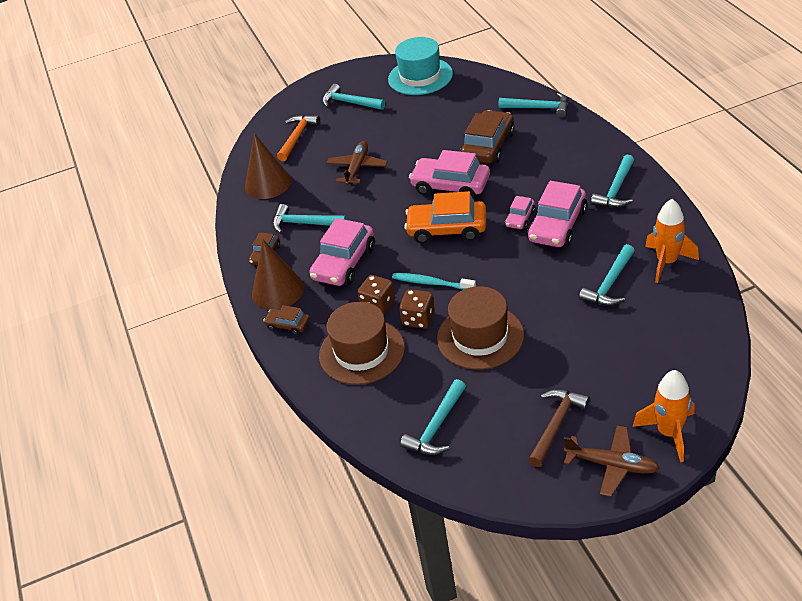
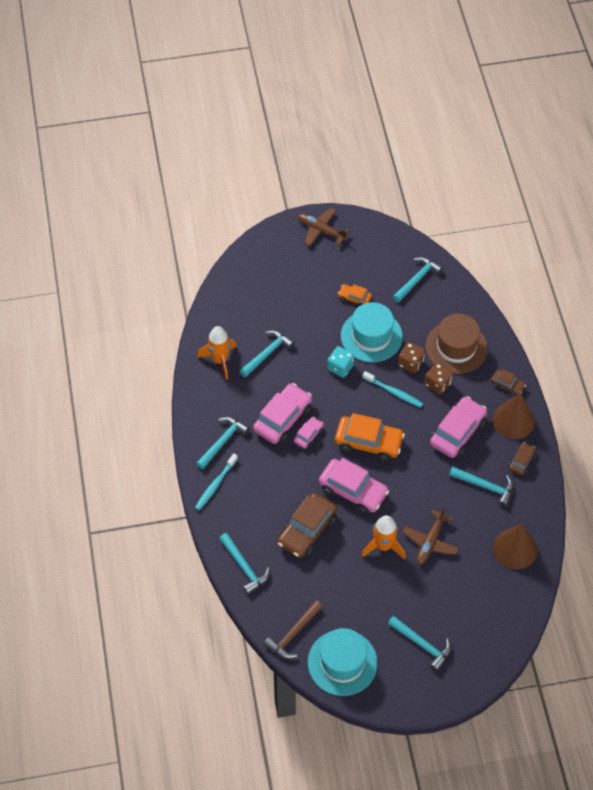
camera: 175 degrees left, 15 degrees up
orange hammer [277,115,320,161] -> none
brown hat [437,286,524,370] -> turquoise hat [341,302,403,362]
turquoise hammer [499,93,568,118] -> turquoise hammer turned 150 degrees counterclockwise [219,533,270,595]
brown hammer [528,389,590,467] -> brown hammer moved to [264,600,323,659]
orange rocket [633,370,695,462] -> orange rocket moved to [361,515,406,560]
none -> turquoise toothbrush [195,453,238,510]
none -> turquoise dice [327,346,354,378]
none -> orange car [338,284,372,306]

